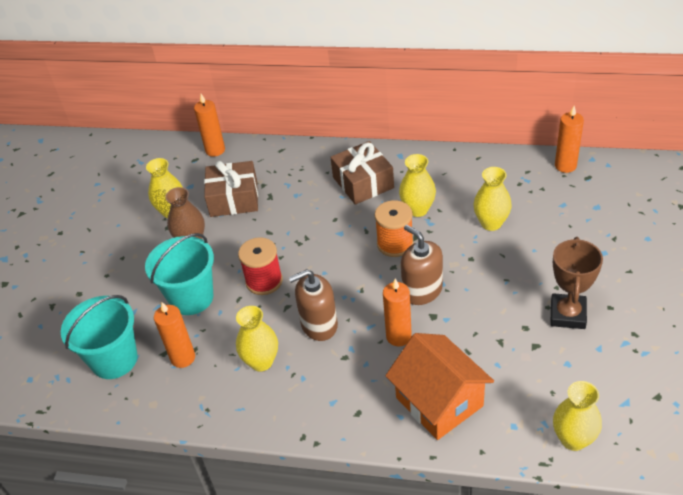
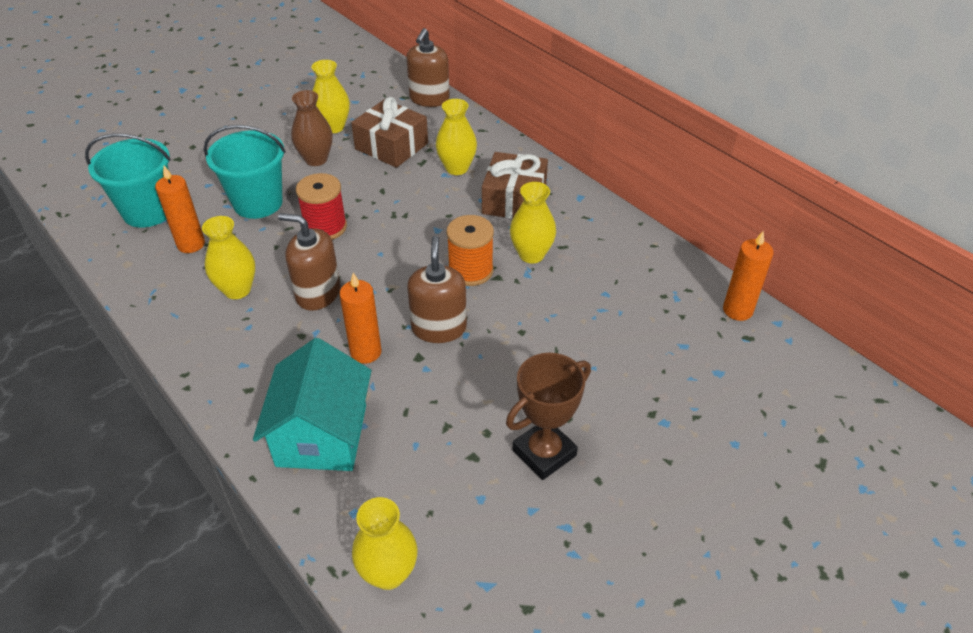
camera: 35 degrees right, 0 degrees up
orange candle [194,94,225,157] -> brown soap dispenser [406,28,450,107]
orange house [385,333,494,440] -> turquoise house [253,338,371,471]
yellow vase [473,167,512,231] -> yellow vase moved to [436,99,477,175]

